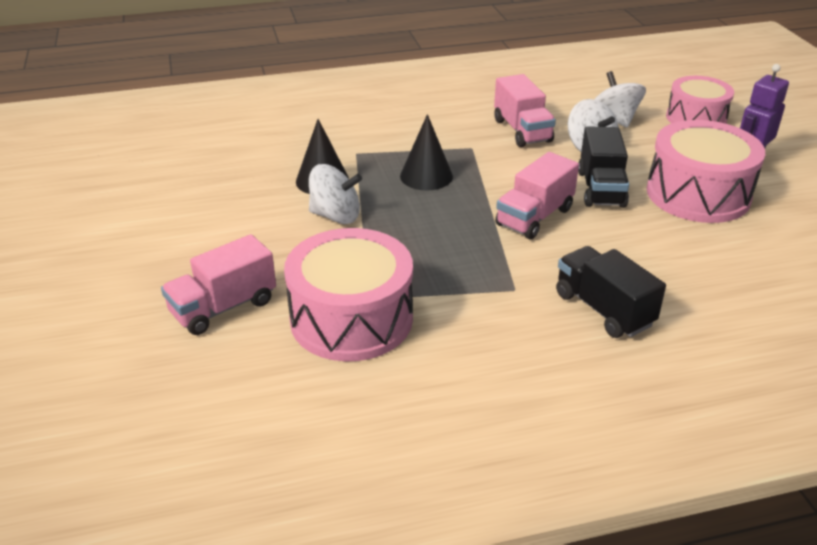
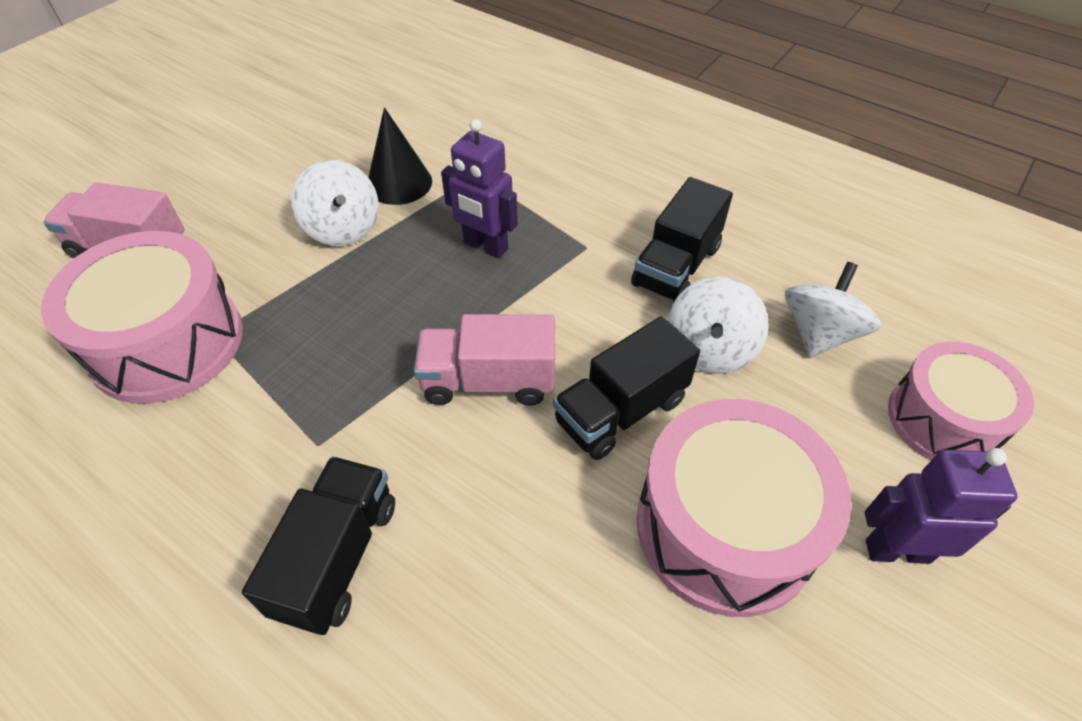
camera: 50 degrees right, 15 degrees up
black cone [400,114,453,191] -> purple robot [441,119,518,258]
pink truck [494,74,556,147] -> black truck [631,177,733,302]

